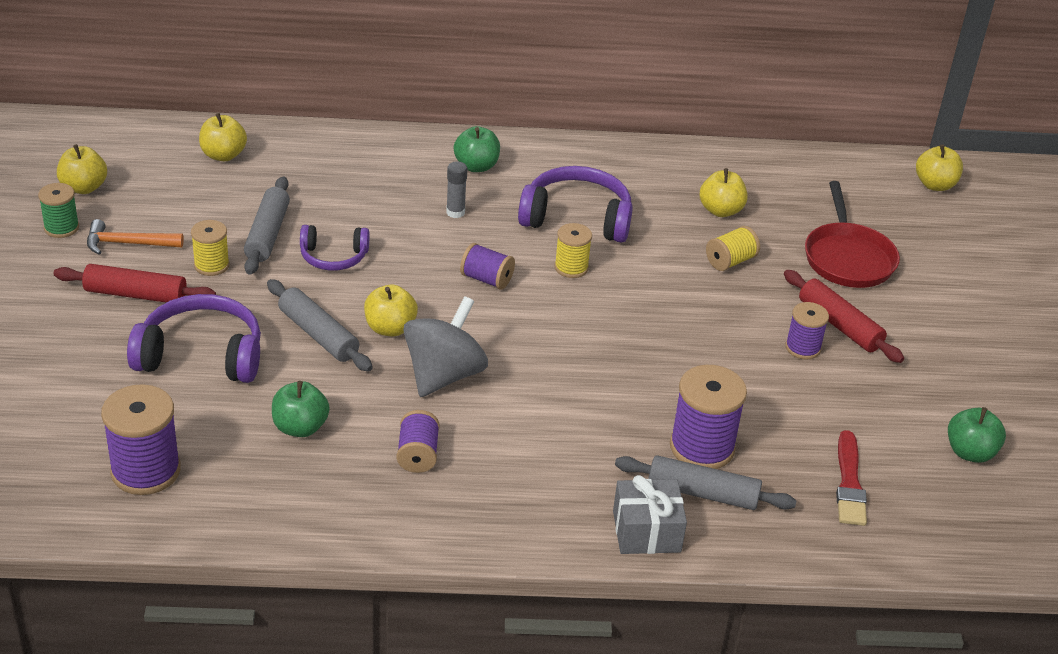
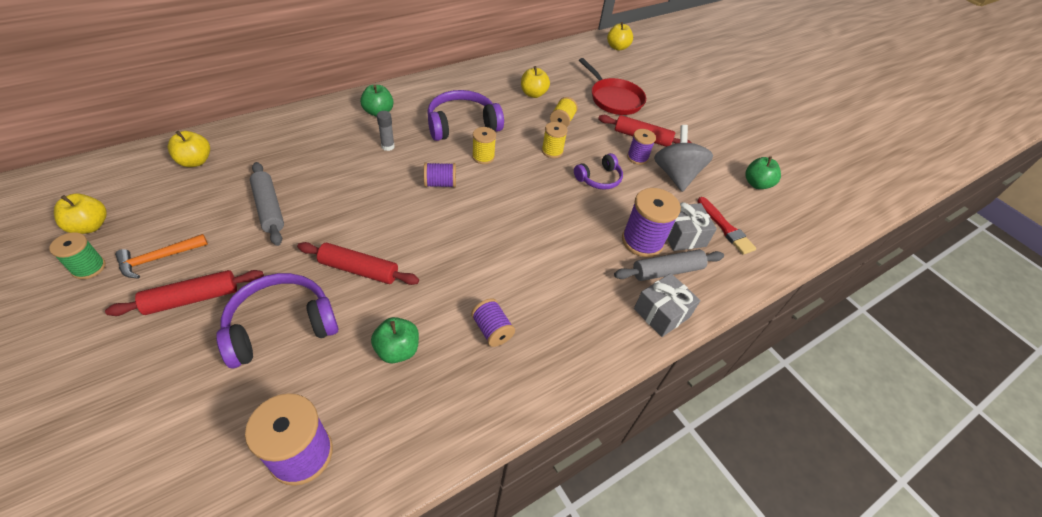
camera: 35 degrees left, 10 degrees up
yellow spool [191,220,230,276] -> yellow spool moved to [542,122,568,158]
grey rolling pin [267,279,373,372] -> red rolling pin [297,242,419,285]
purple headphones [300,225,369,271] -> purple headphones moved to [574,153,623,190]
yellow apple [364,284,418,337] -> none
grey spinning top [403,296,488,397] -> grey spinning top moved to [654,125,713,192]
none -> grey gift [667,202,717,251]

